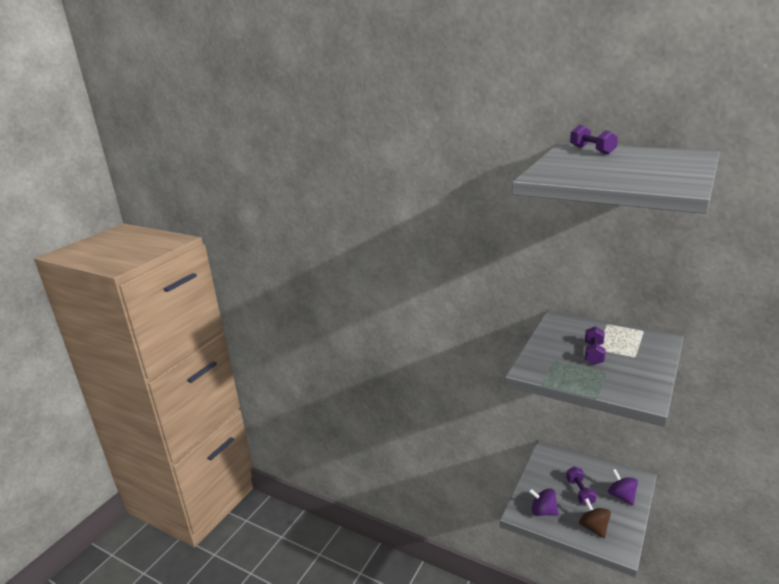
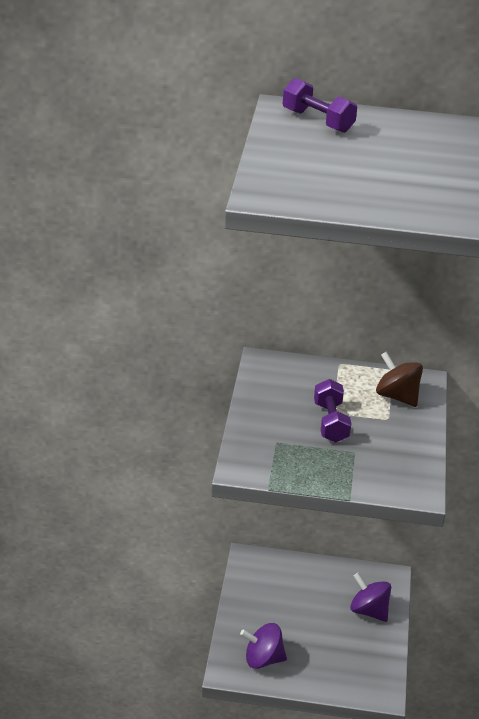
camera: 25 degrees left, 10 degrees up
purple dumbbell [566,467,597,505] -> none
brown spinning top [579,498,611,538] -> brown spinning top moved to [376,352,423,407]

